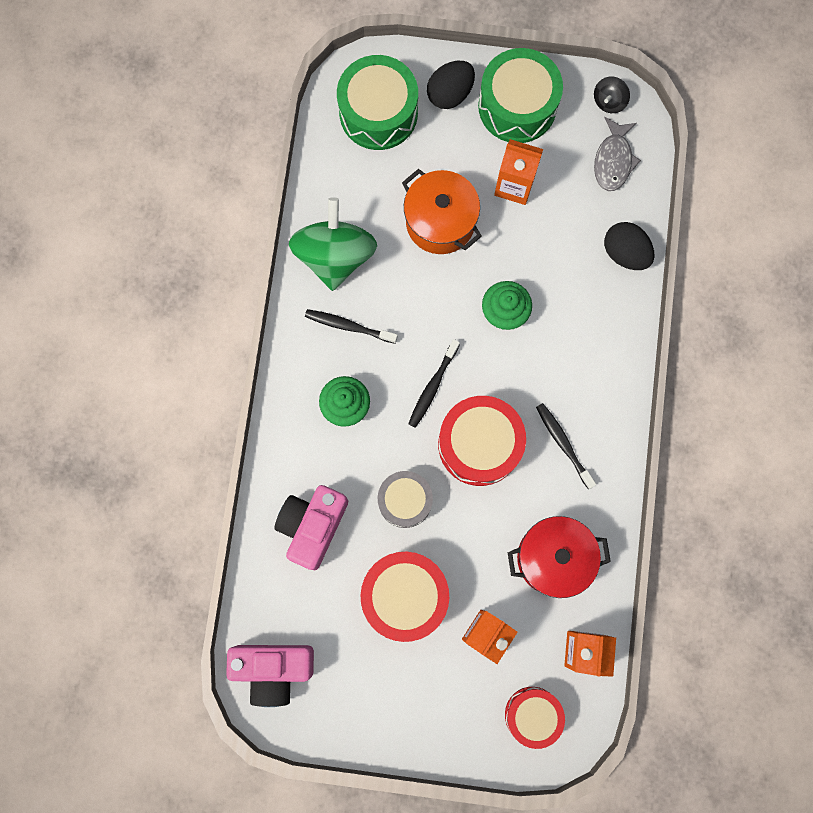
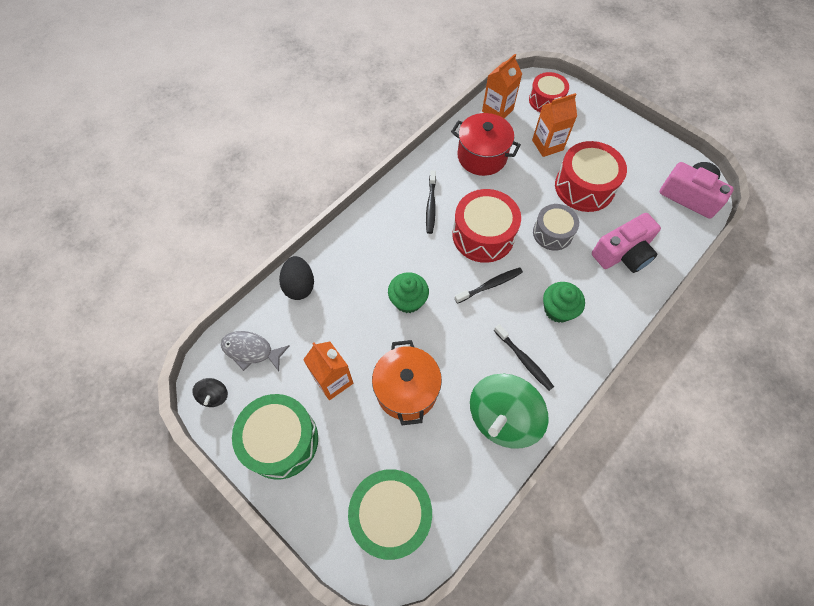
camera: 145 degrees left, 15 degrees down
black egg [427,61,475,109] -> none
black spinning top [594,77,630,113] -> black spinning top turned 105 degrees clockwise [192,378,228,407]
grey fish [594,117,641,191] -> grey fish turned 120 degrees counterclockwise [221,331,290,371]

